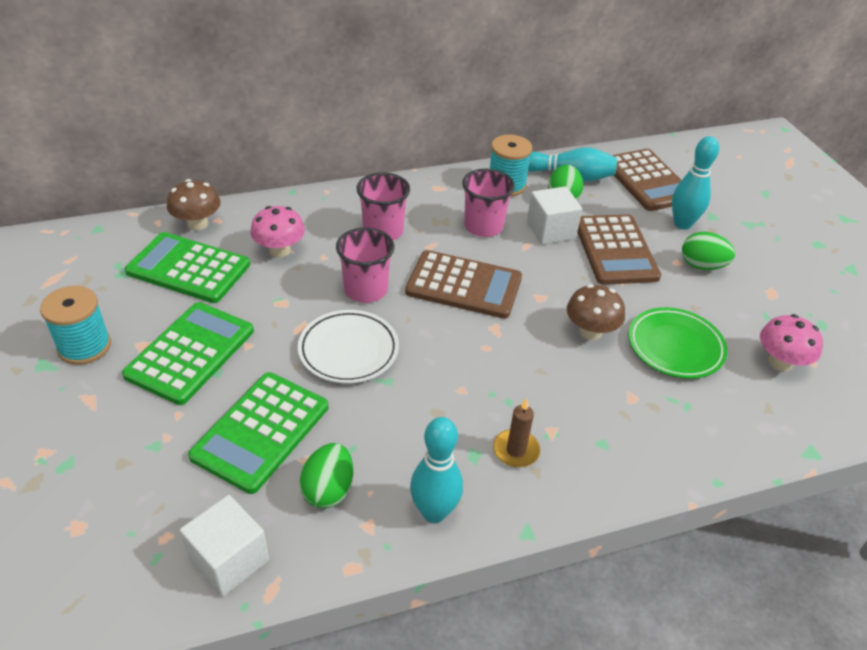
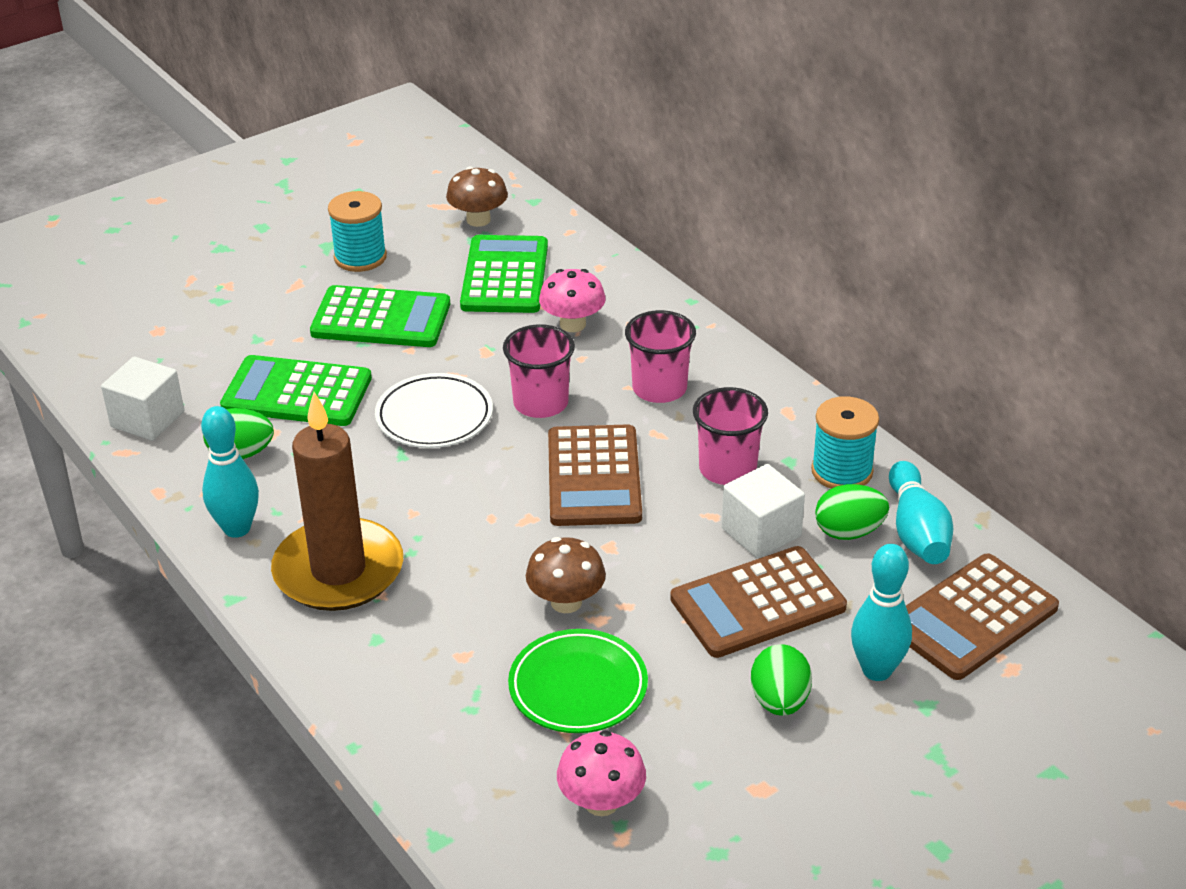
camera: 75 degrees right, 5 degrees down
brown mushroom [167,179,221,230] -> brown mushroom moved to [446,166,508,227]
brown candle [493,398,540,467] -> brown candle [271,392,403,611], size x2.38

